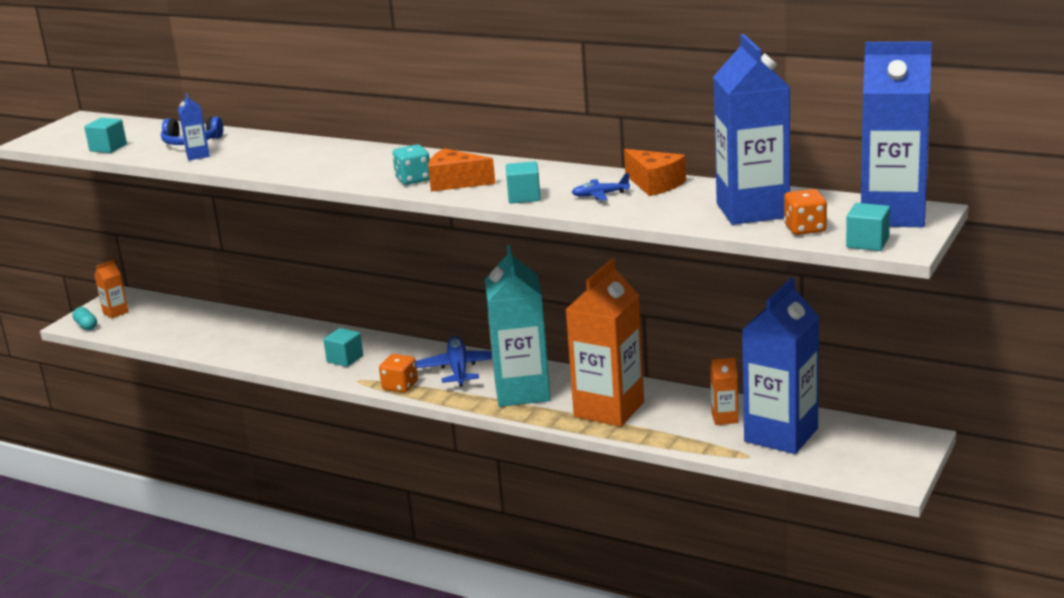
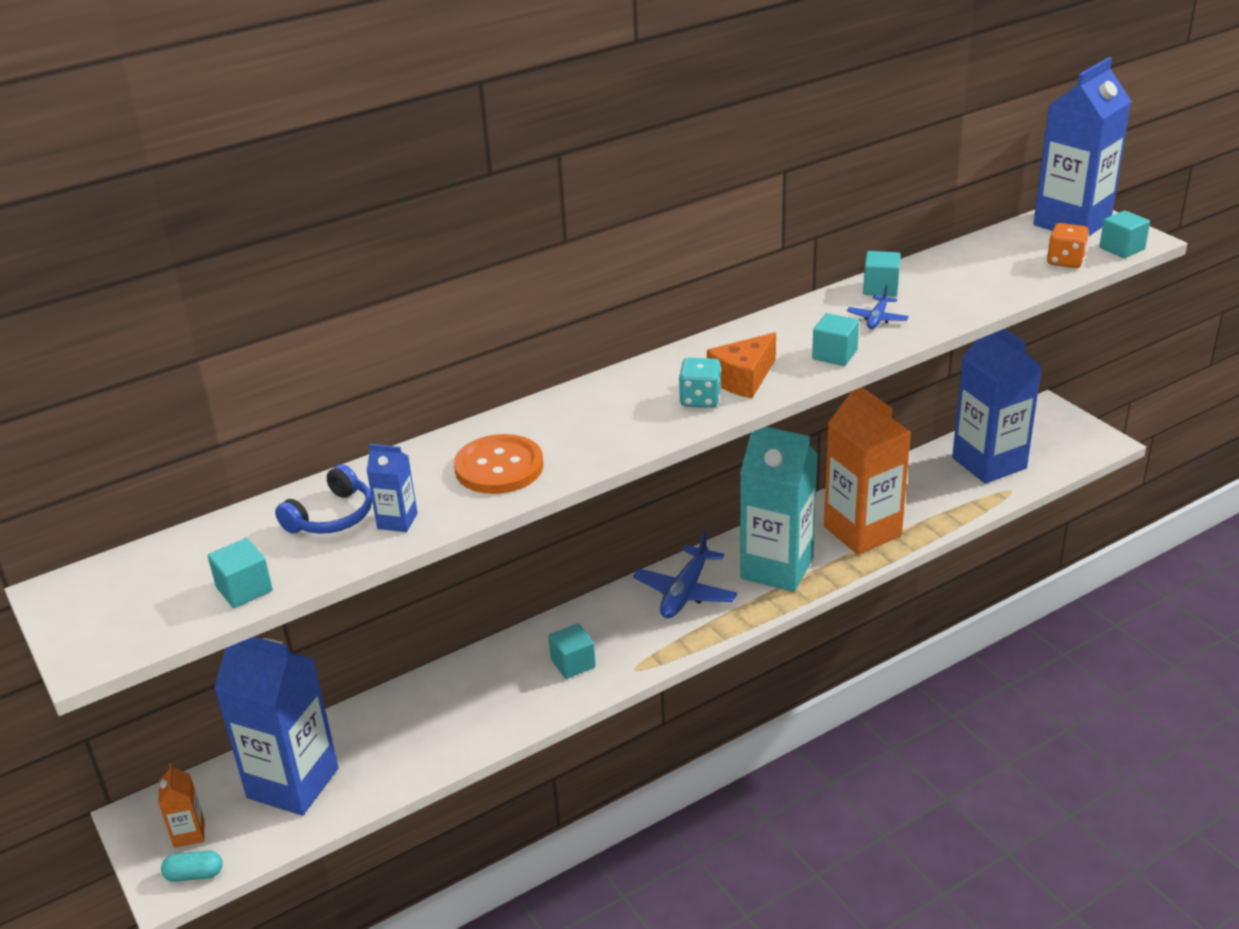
camera: 60 degrees left, 10 degrees up
orange dice [379,354,418,393] -> none
blue plane [416,336,492,387] -> blue plane turned 90 degrees counterclockwise [633,530,737,618]
orange cheese [624,149,686,196] -> turquoise cube [863,251,901,297]
orange carton [710,357,738,425] -> none
blue carton [713,34,790,225] -> blue carton moved to [214,637,339,816]
none -> orange button [454,434,543,494]

